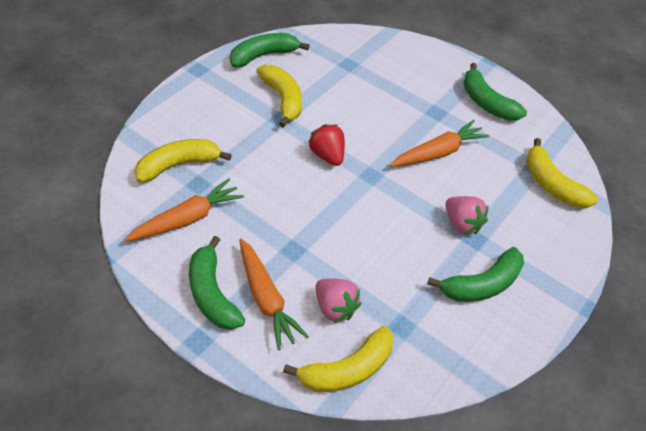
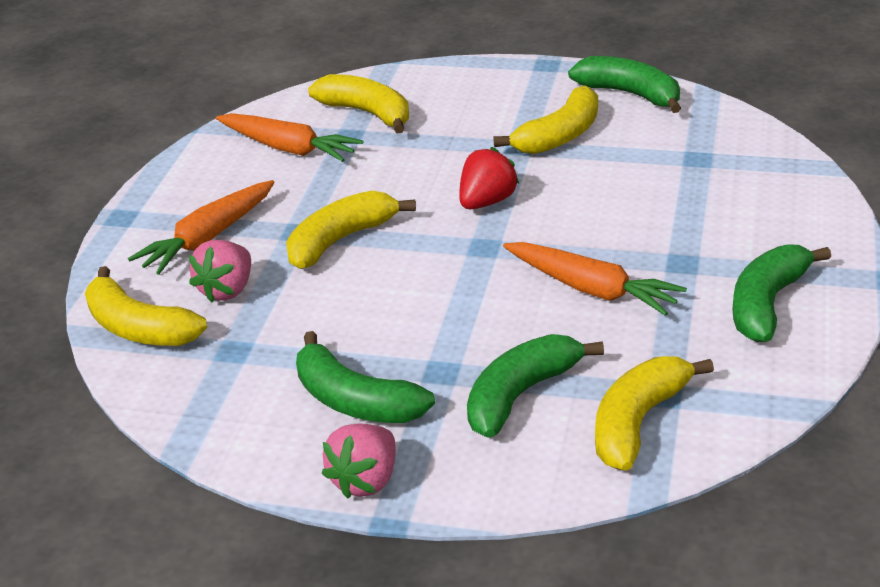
camera: 70 degrees right, 15 degrees down
green banana [189,236,245,330] -> green banana moved to [467,334,604,438]
pink strawberry [445,196,489,235] -> pink strawberry moved to [322,424,396,499]
none -> yellow banana [286,191,416,269]

